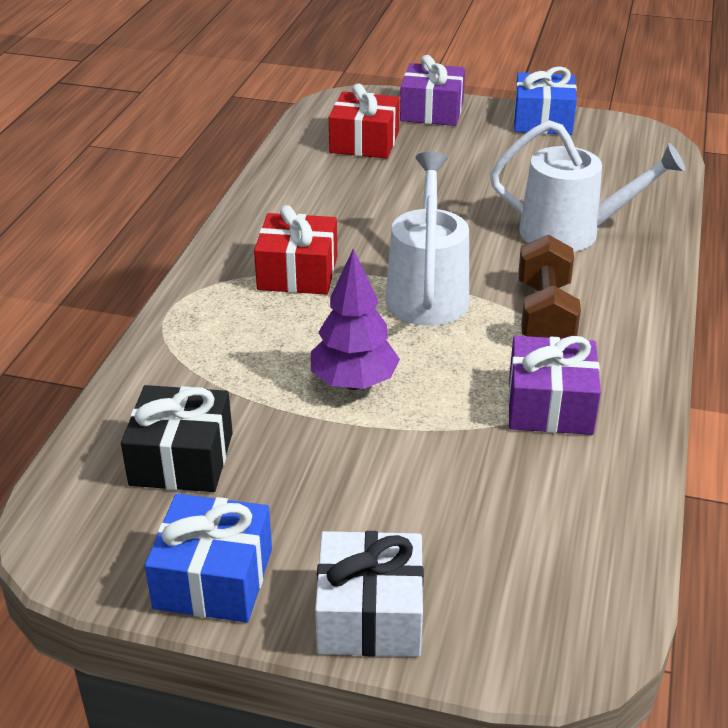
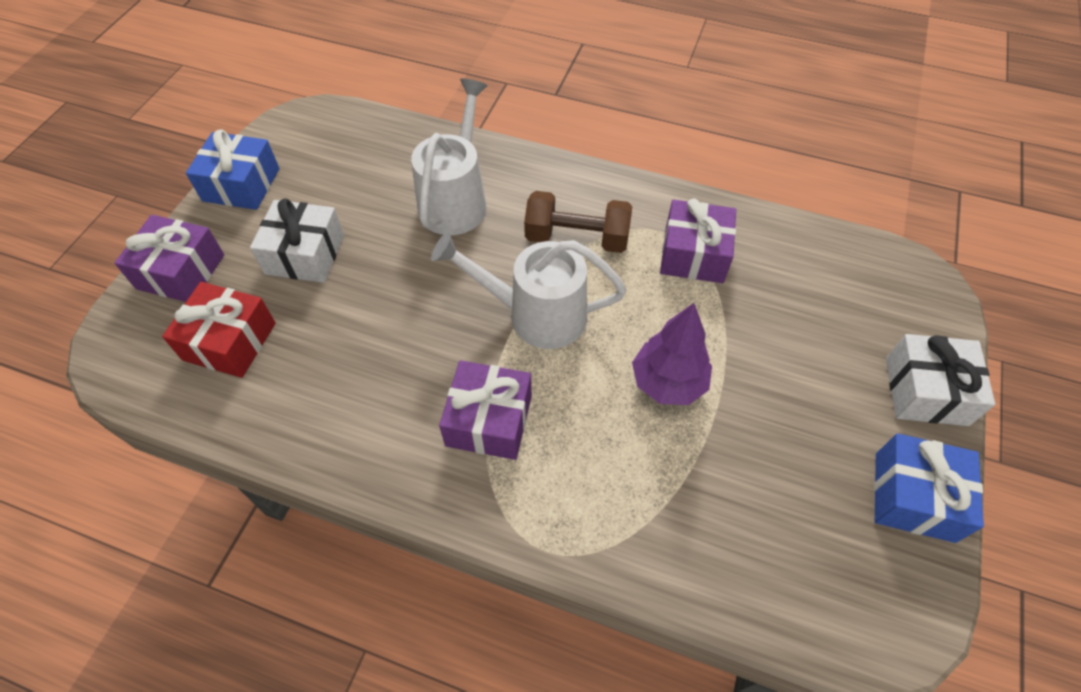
camera: 85 degrees left, 20 degrees up
black gift [121,385,233,492] -> none
red gift [254,205,337,295] -> purple gift [439,360,532,460]
none -> white gift [250,198,344,283]

